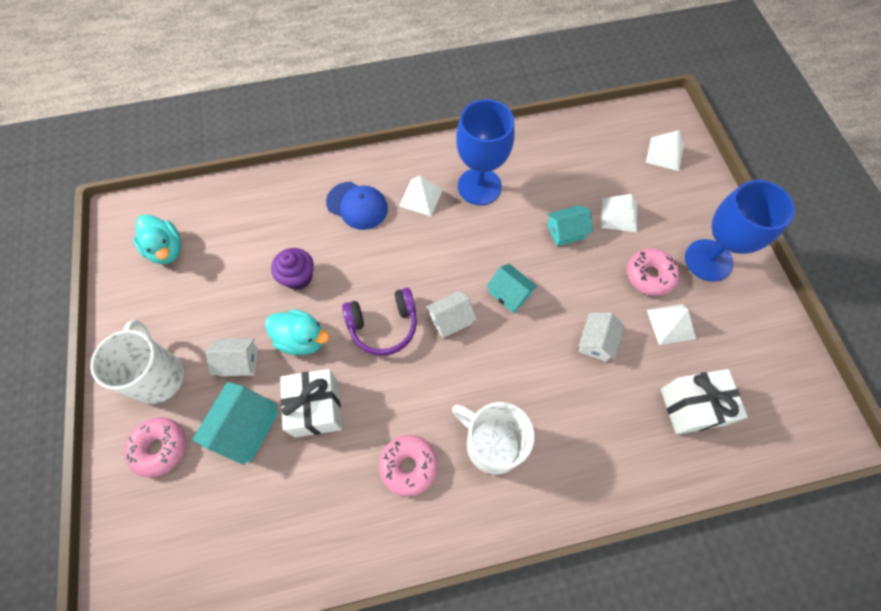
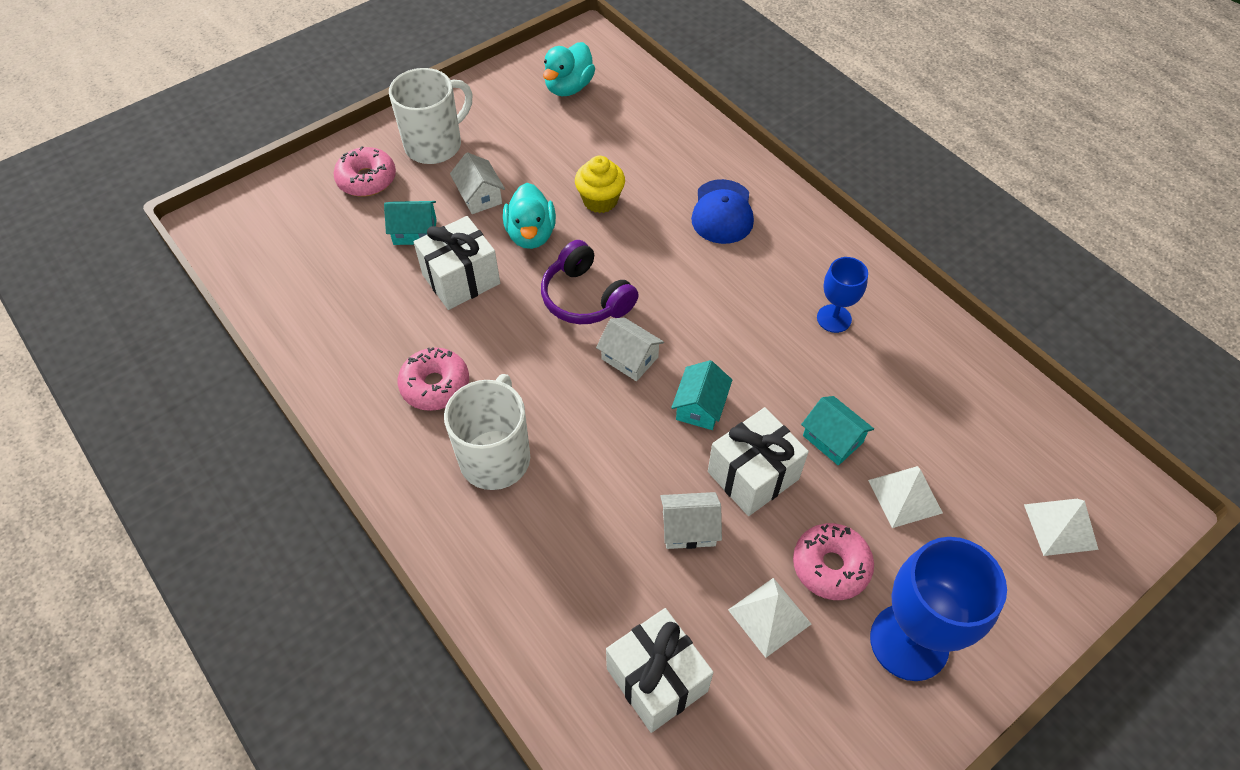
camera: 65 degrees right, 10 degrees down
turquoise house [192,382,279,465] -> turquoise house [384,201,437,245], size x0.66
purple cupcake [271,248,314,290] -> yellow cupcake [575,156,625,213]
white pyramid [399,176,443,216] -> none
blue goblet [456,99,515,205] -> blue goblet [817,257,868,333], size x0.55
none -> white gift [708,407,809,516]

